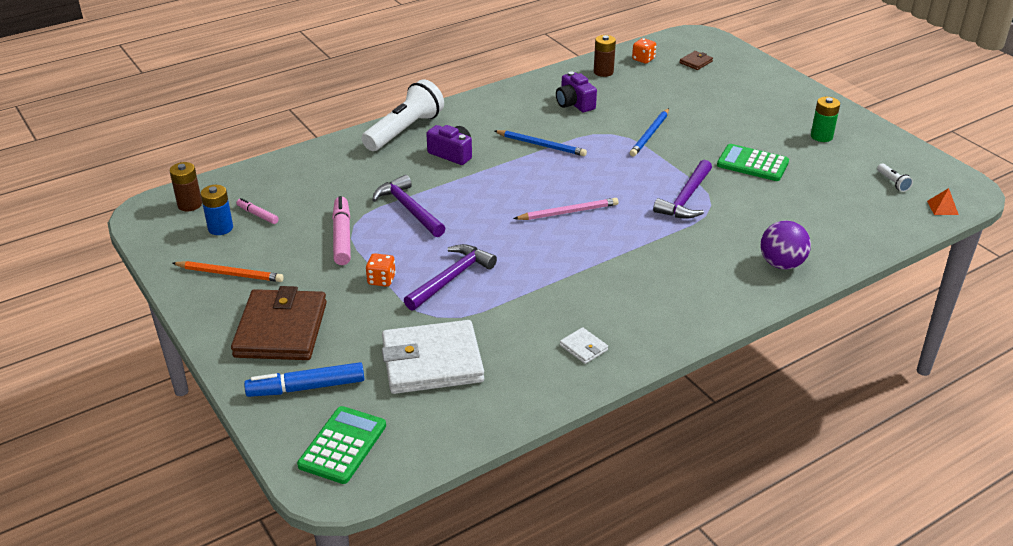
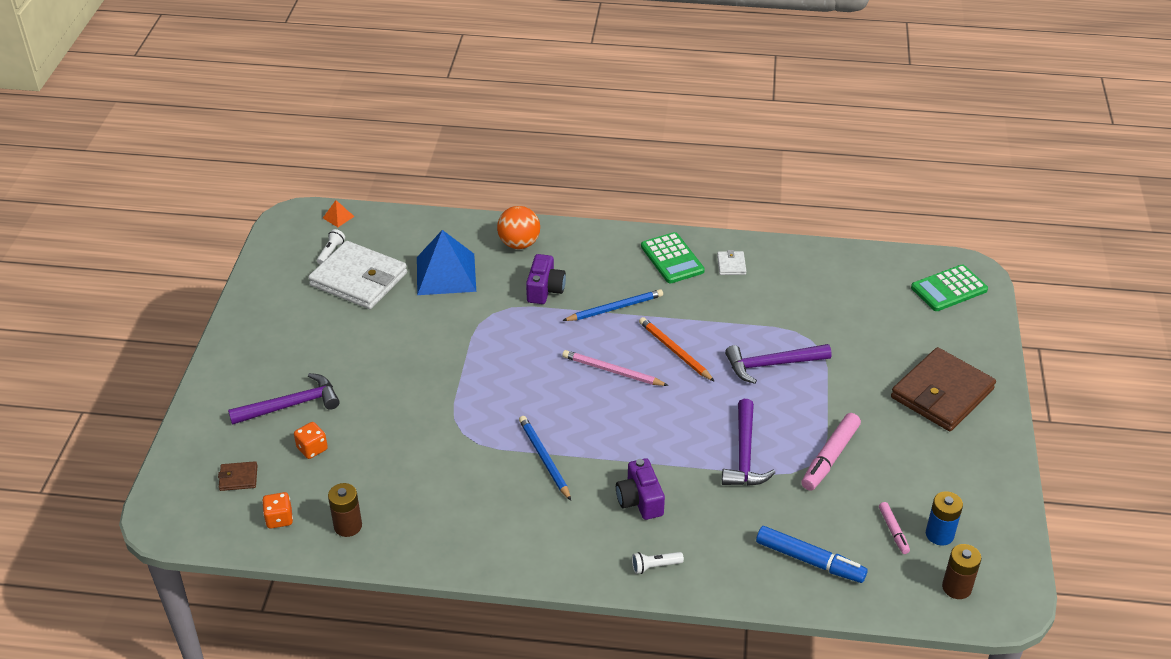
camera: 140 degrees left, 5 degrees up
orange pencil [172,261,284,282] -> orange pencil moved to [639,317,715,382]
blue marker [244,362,364,397] -> blue marker moved to [756,526,868,583]
white flashlight [362,79,444,151] -> white flashlight [632,552,684,574], size x0.40
orange dice [366,253,396,287] -> orange dice moved to [294,422,328,459]
white wallet [382,320,484,394] -> white wallet moved to [308,241,407,309]
purple camera [556,71,597,112] -> purple camera moved to [526,254,566,304]
blue pencil [630,108,669,156] -> blue pencil moved to [562,289,663,321]
purple hammer [653,160,712,219] -> purple hammer moved to [228,373,339,425]
green calculator [717,144,789,181] -> green calculator moved to [641,232,705,284]
purple ball [760,221,811,270] -> orange ball [497,206,540,249]
green battery [811,97,840,142] -> none
none -> blue pyramid [417,230,476,295]

